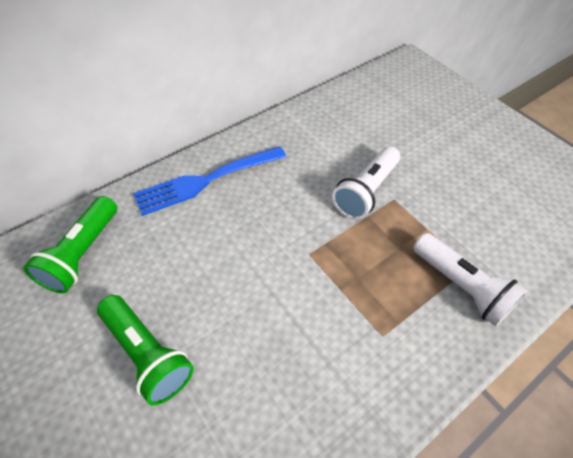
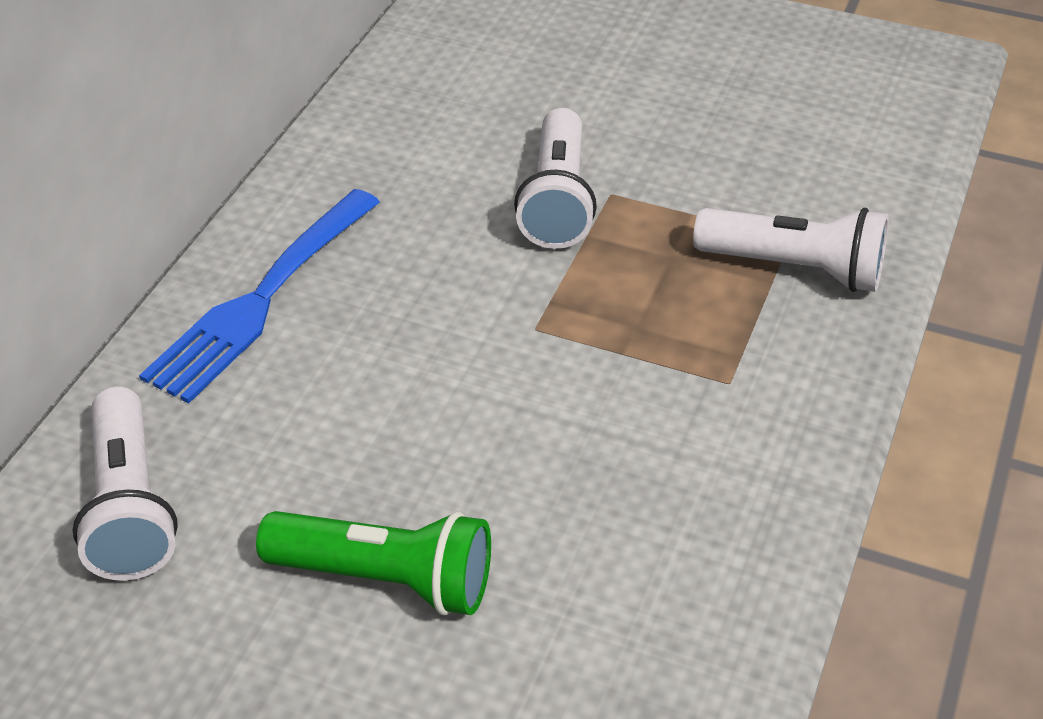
camera: 30 degrees left, 10 degrees down
green flashlight [23,196,117,293] -> white flashlight [73,386,178,580]

